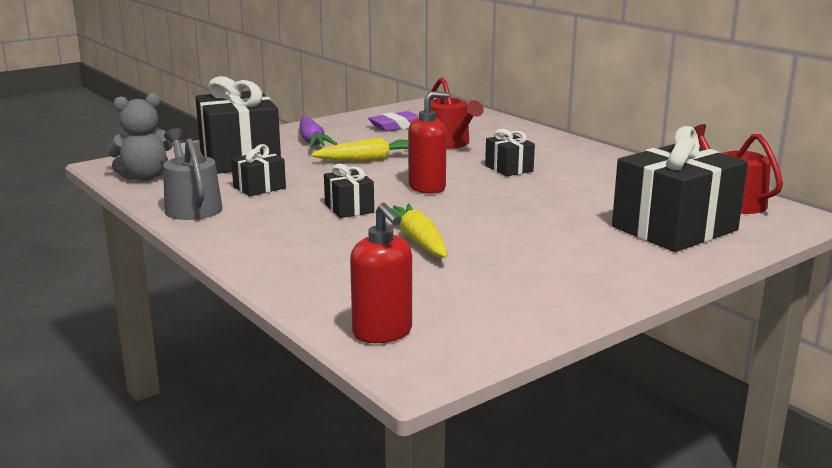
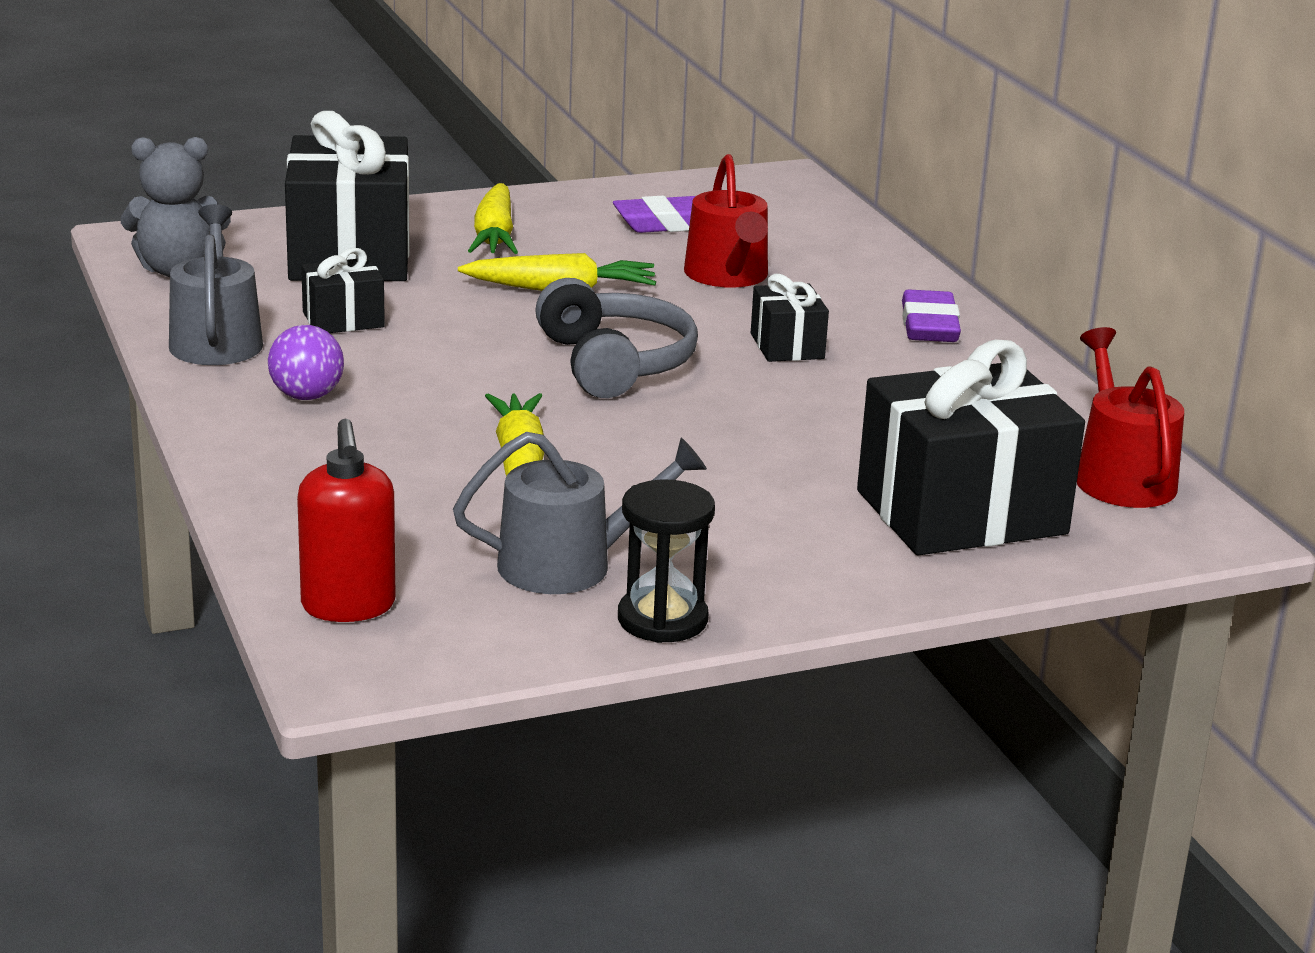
camera: 15 degrees right, 5 degrees up
purple carrot [299,116,337,147] -> yellow carrot [468,183,518,254]
black gift [324,164,374,218] -> none
red soap dispenser [408,91,449,194] -> grey headphones [535,278,698,398]
none -> purple ball [268,325,344,400]
none -> grey watering can [453,432,707,594]
none -> black hourglass [618,479,715,643]
none -> purple eraser [902,290,961,342]

